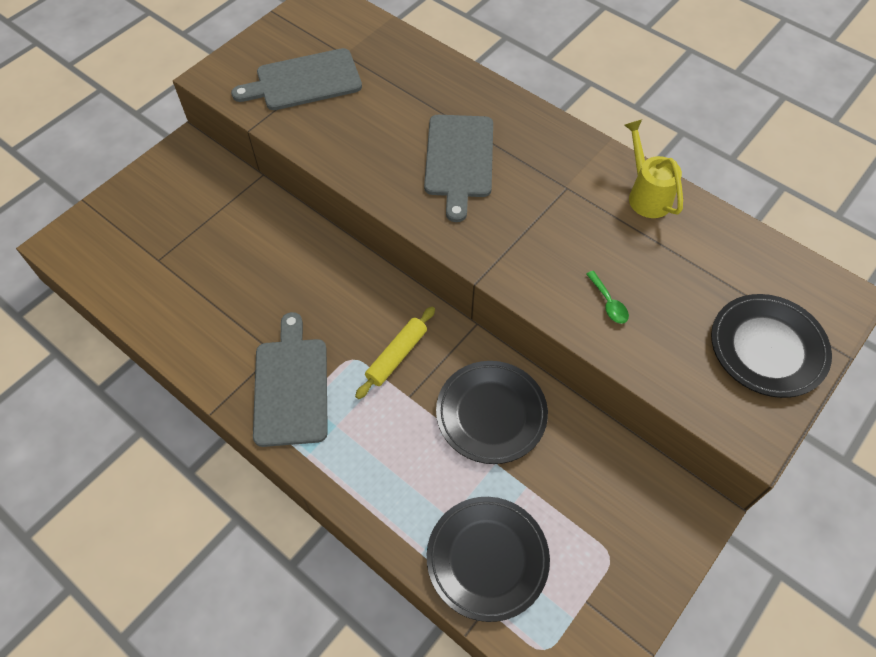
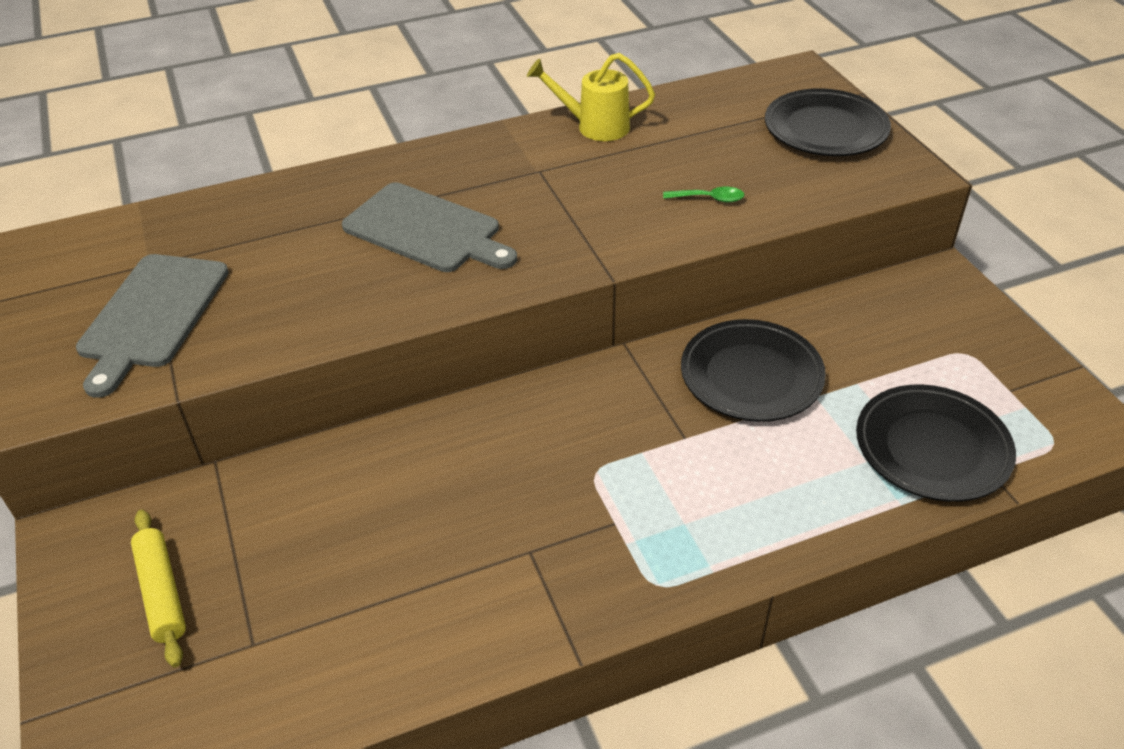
camera: 60 degrees left, 15 degrees down
grey cutting board [253,312,328,447] -> none
yellow rolling pin [355,306,435,399] -> yellow rolling pin moved to [131,510,186,667]

